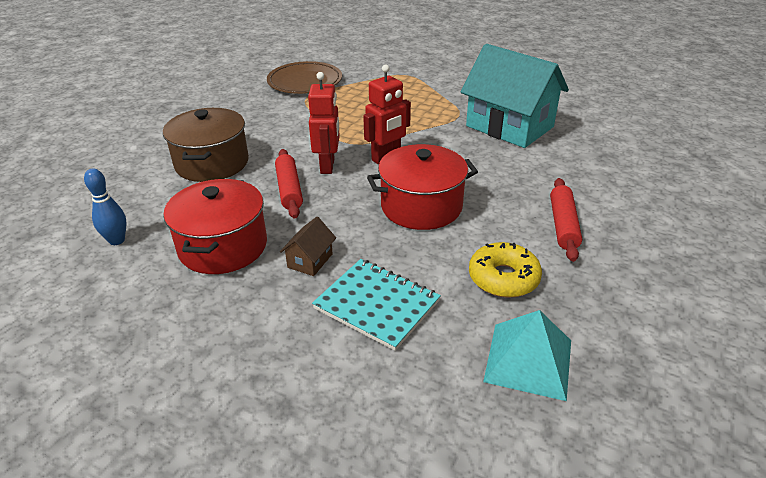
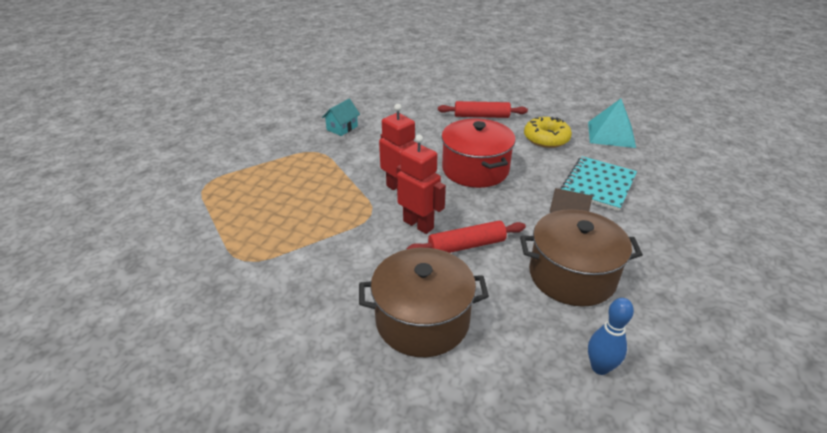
camera: 95 degrees left, 0 degrees up
red pot [163,179,267,274] -> brown pot [520,209,643,307]
brown plate [267,61,342,94] -> none
red robot [308,72,340,174] -> red robot turned 45 degrees clockwise [396,135,446,234]
turquoise house [461,44,569,148] -> turquoise house [322,99,360,136], size x0.41

